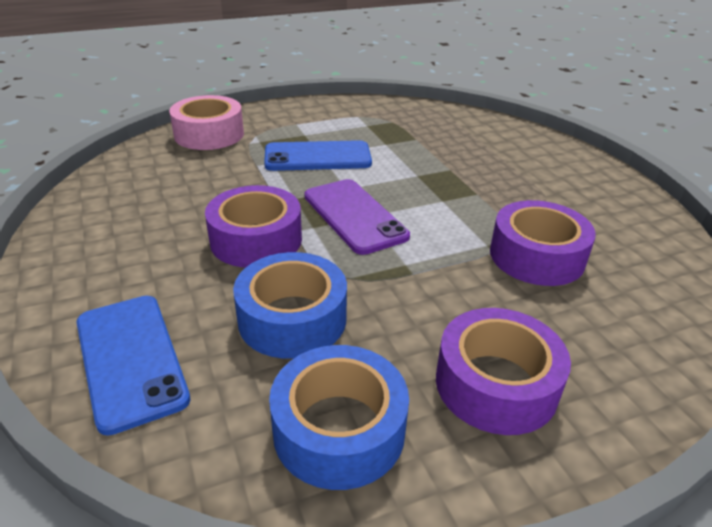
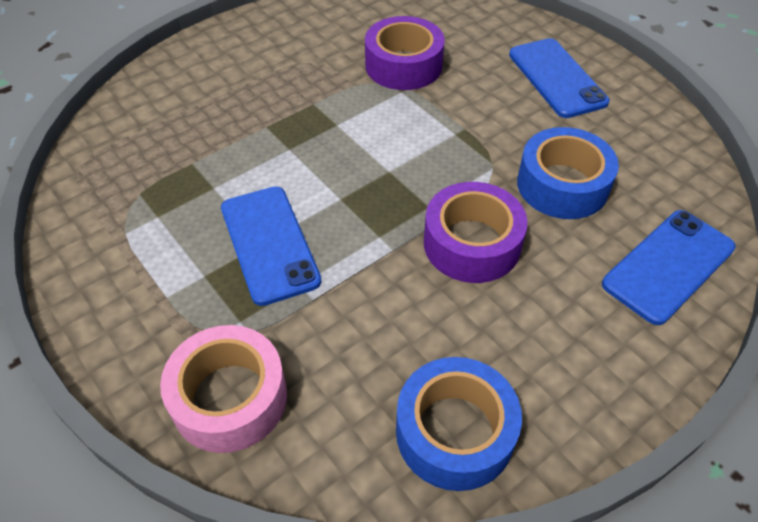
camera: 105 degrees left, 15 degrees up
blue tape [269,345,409,490] -> blue tape moved to [396,357,522,491]
purple phone [304,179,410,255] -> none
purple tape [436,308,571,435] -> blue phone [509,38,610,118]

